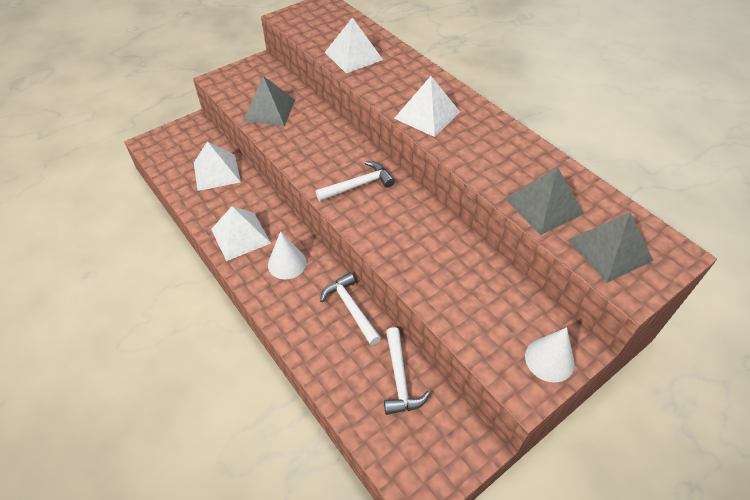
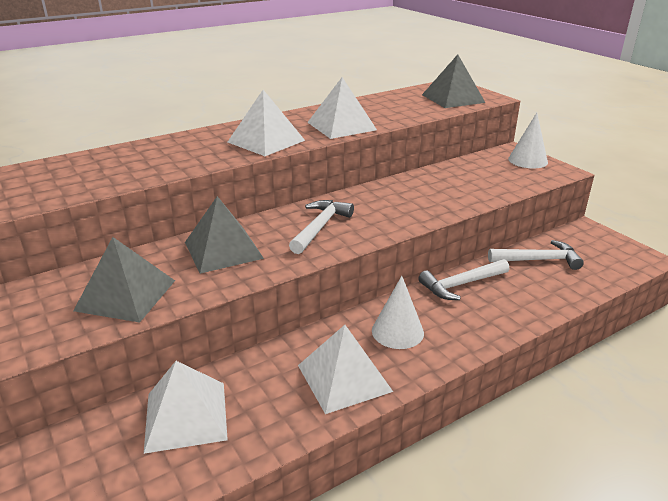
camera: 85 degrees left, 20 degrees down
white hammer [316,161,395,201] -> white hammer turned 45 degrees clockwise [289,200,354,254]
white pyramid [325,17,383,73] -> white pyramid moved to [307,77,377,139]
grey pyramid [505,167,584,235] -> grey pyramid moved to [185,196,264,274]

